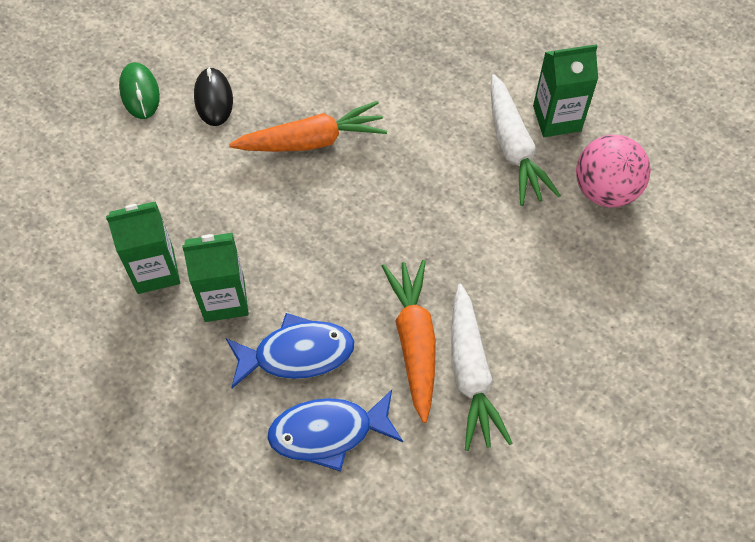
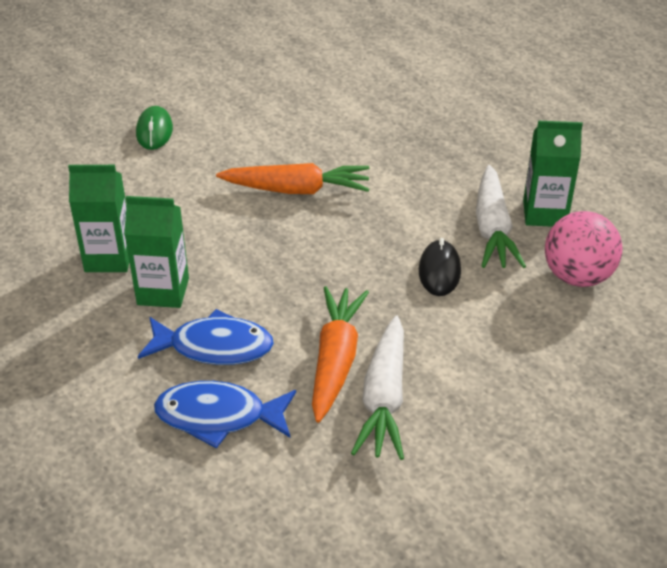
camera: 15 degrees right, 20 degrees down
black mouse [194,67,233,126] -> black mouse moved to [419,238,461,296]

